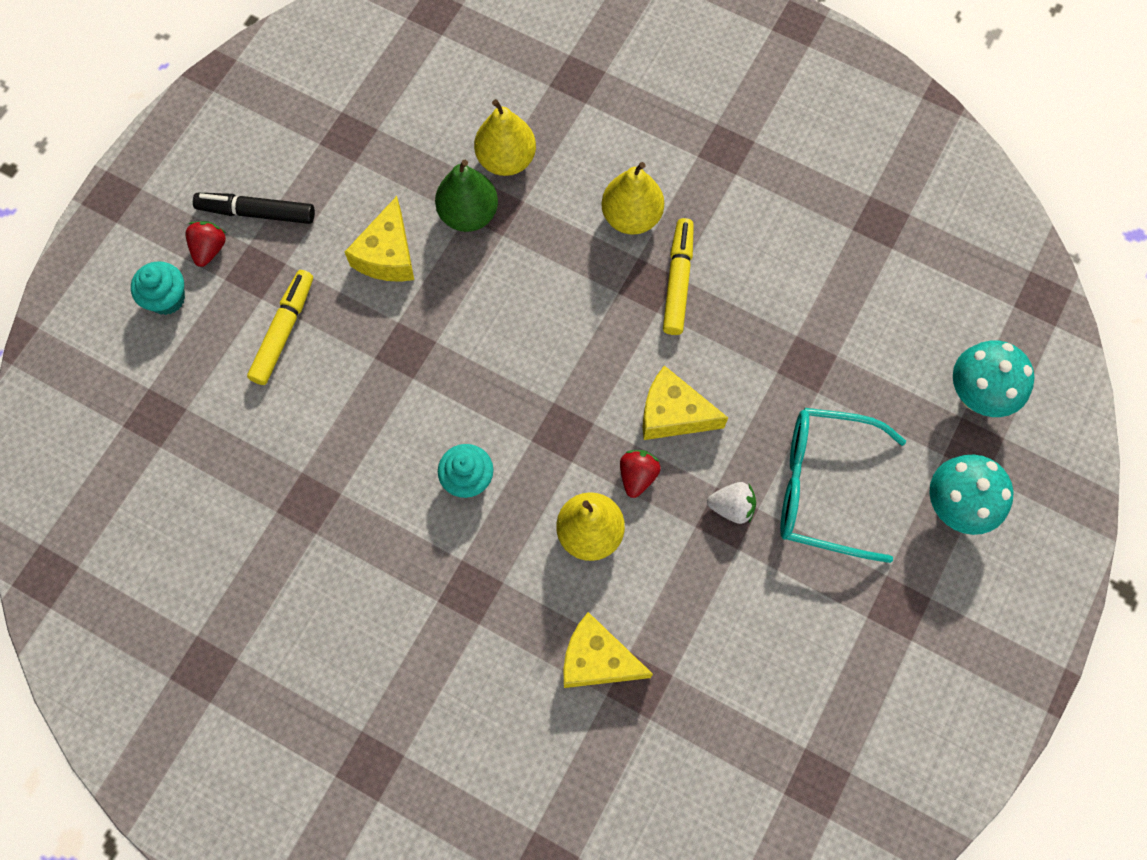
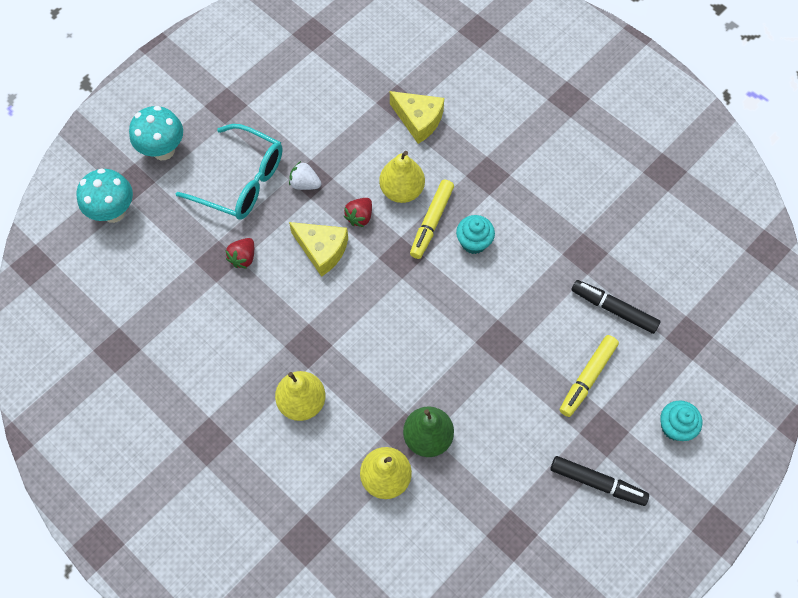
camera: 165 degrees left, 5 degrees down
red strawberry [185,221,226,267] -> red strawberry moved to [226,238,254,269]
yellow cheese [345,196,414,282] -> none
yellow marker [663,218,694,335] -> yellow marker moved to [410,180,454,259]
none -> black marker [572,280,660,334]

